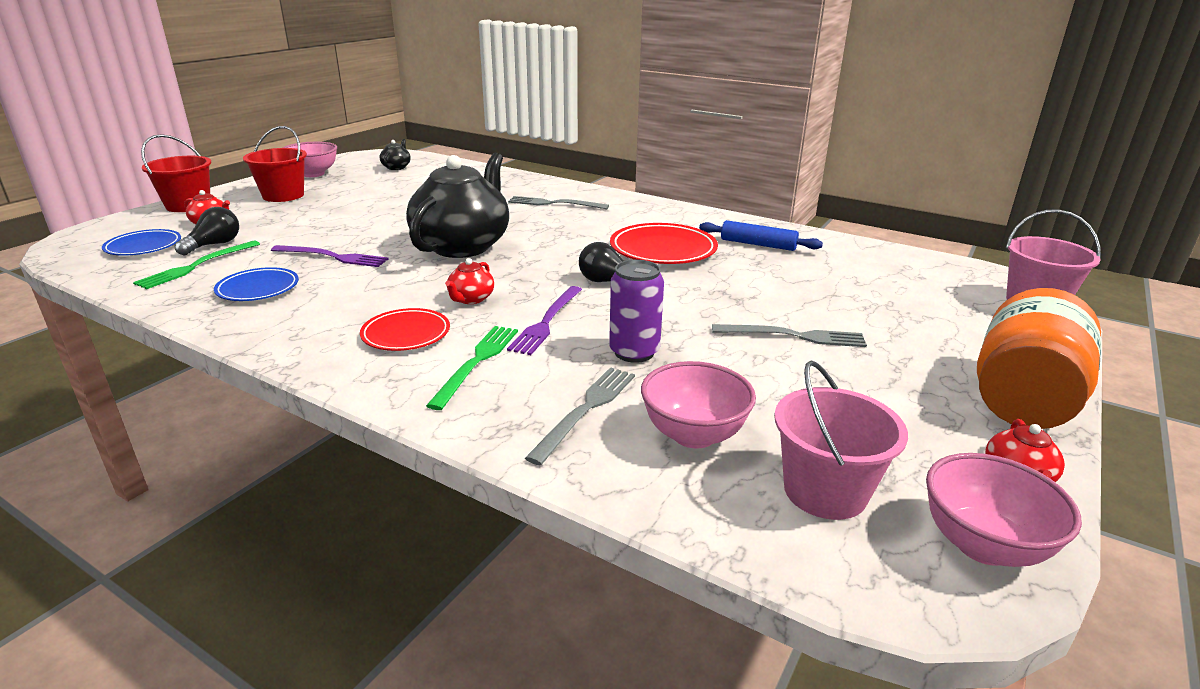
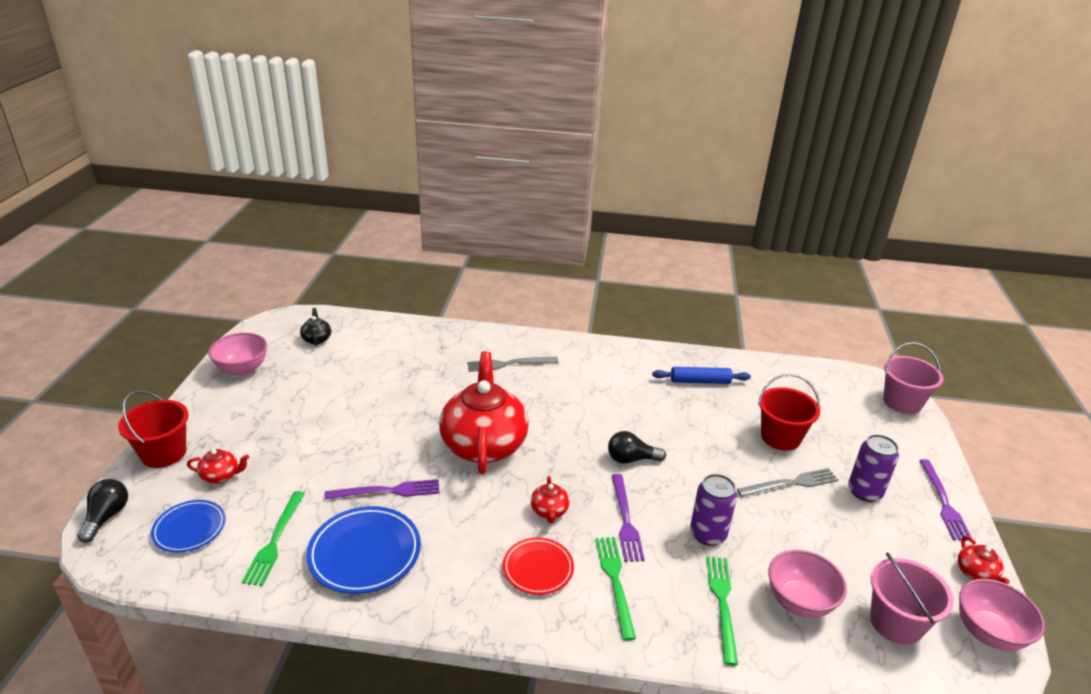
camera: 25 degrees left, 5 degrees up
black light bulb [175,207,239,255] -> black light bulb moved to [77,479,128,543]
blue plate [214,267,299,301] -> blue plate [306,506,421,594], size x1.57
red bucket [243,126,307,202] -> red bucket moved to [758,374,820,451]
black teapot [406,153,509,258] -> red teapot [439,351,529,474]
grey fork [525,367,635,465] -> green fork [707,557,738,665]
red plate [610,223,718,264] -> none
orange jar [977,288,1101,429] -> purple fork [919,459,972,541]
none -> purple can [848,434,899,502]

